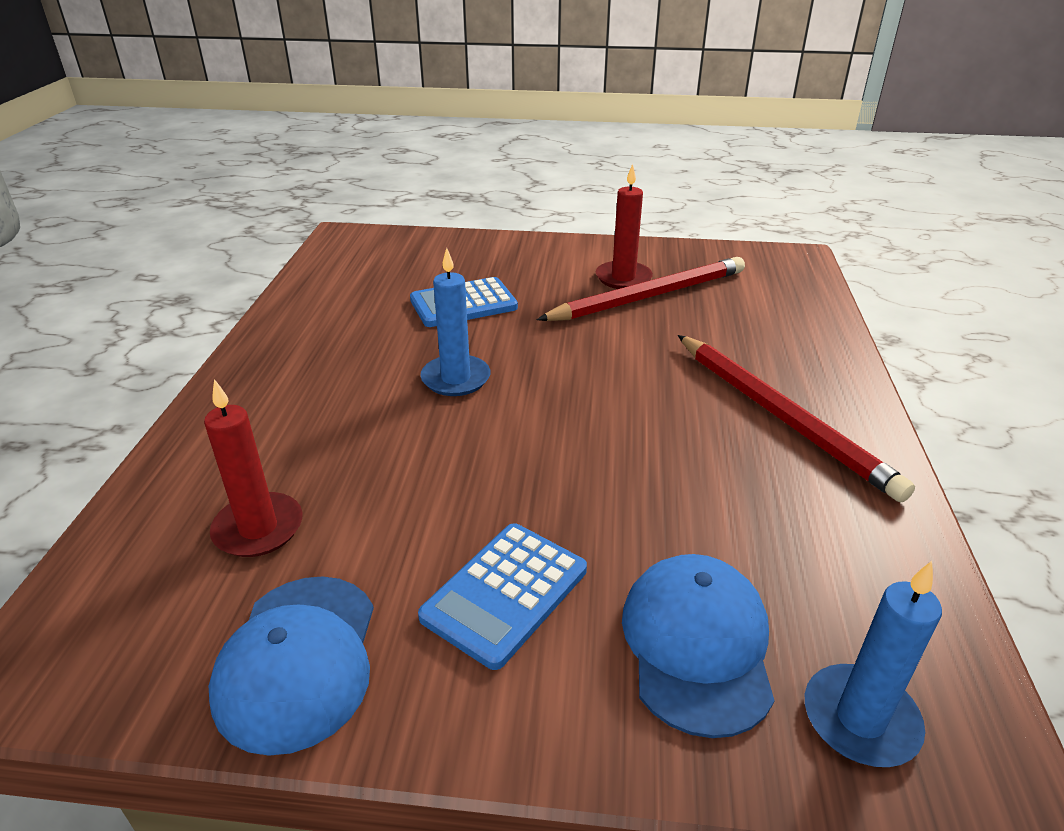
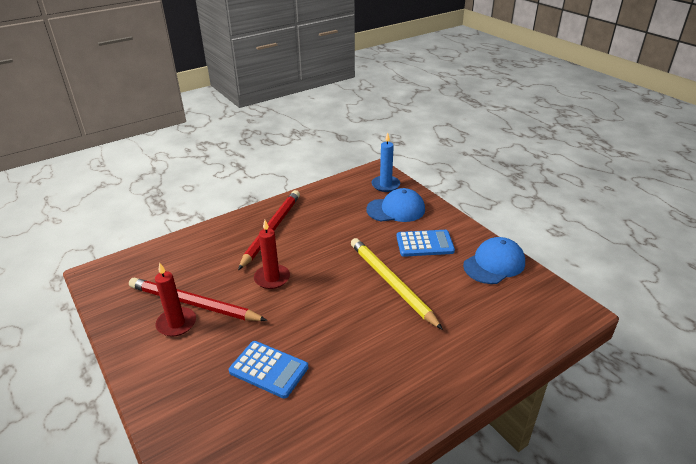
camera: 130 degrees left, 0 degrees up
red candle [204,379,302,557] -> red candle moved to [254,220,290,289]
blue candle [421,248,490,396] -> none
blue cap [622,554,775,738] -> blue cap turned 150 degrees counterclockwise [366,188,425,222]
none -> yellow pencil [351,238,443,330]

